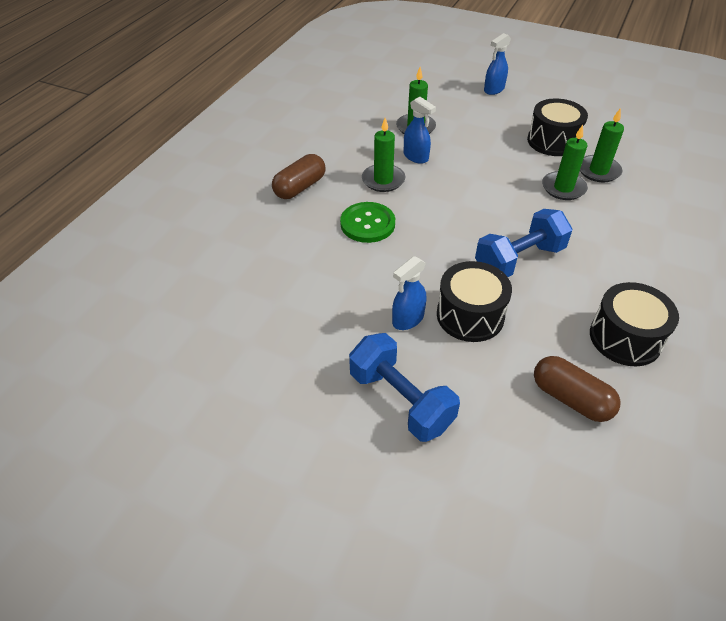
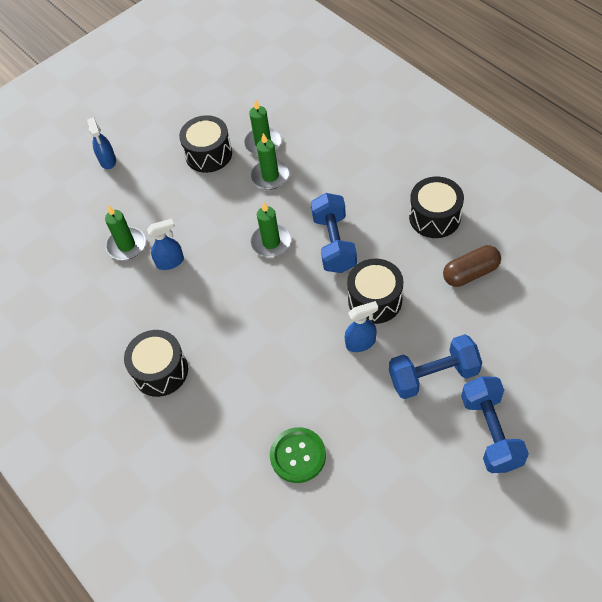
camera: 60 degrees left, 10 degrees up
brown capsule [272,154,326,199] -> black drum [124,330,188,397]
green button [340,202,395,243] -> green button moved to [270,427,326,483]
green candle [362,118,405,192] -> green candle moved to [250,202,291,257]
blue spray bottle [392,256,426,330] -> blue spray bottle turned 90 degrees counterclockwise [345,301,378,352]
none -> blue dumbbell [461,376,529,473]

